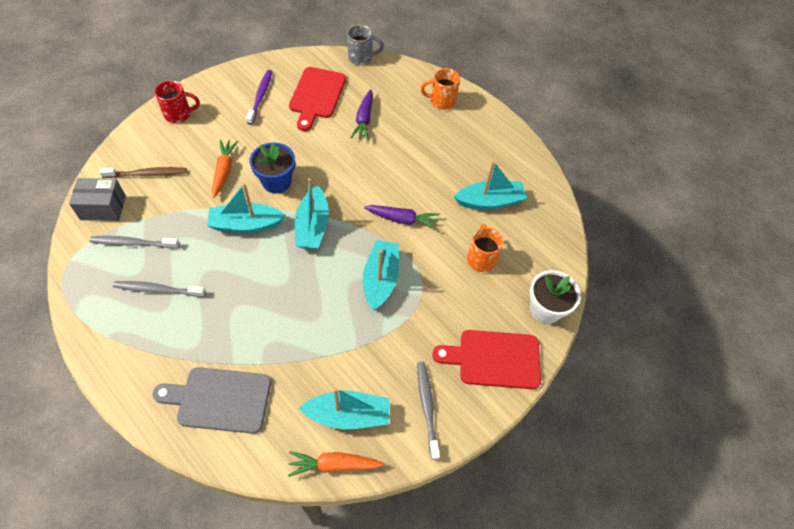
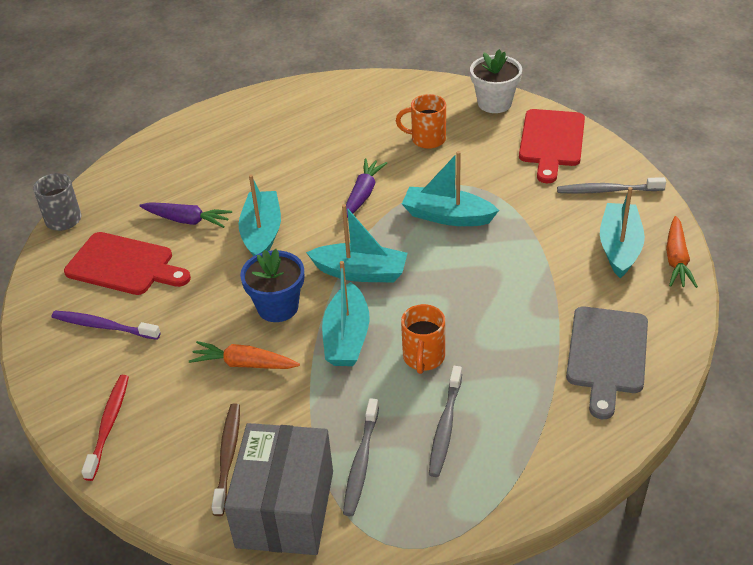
camera: 75 degrees left, 15 degrees down
grey box [69,178,126,221] -> grey box [224,423,333,555], size x1.59
red mug [155,80,200,123] -> red toothbrush [81,375,129,481]
orange mug [421,68,460,110] -> orange mug moved to [401,304,445,374]
turquoise boat [454,161,527,210] -> turquoise boat moved to [239,174,281,256]

